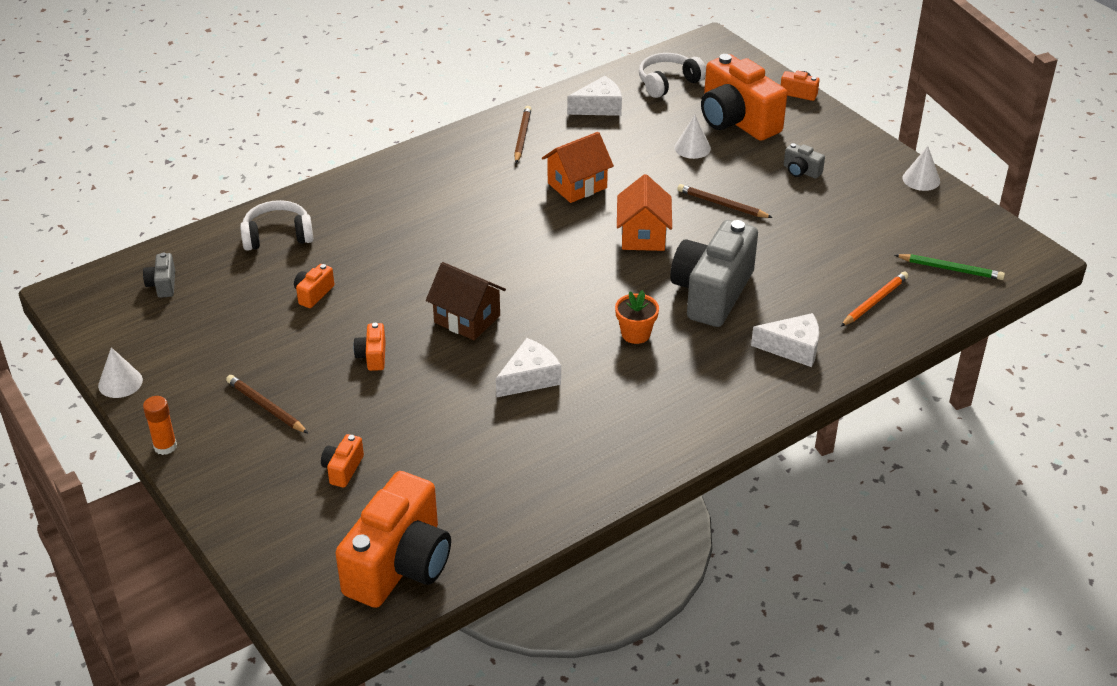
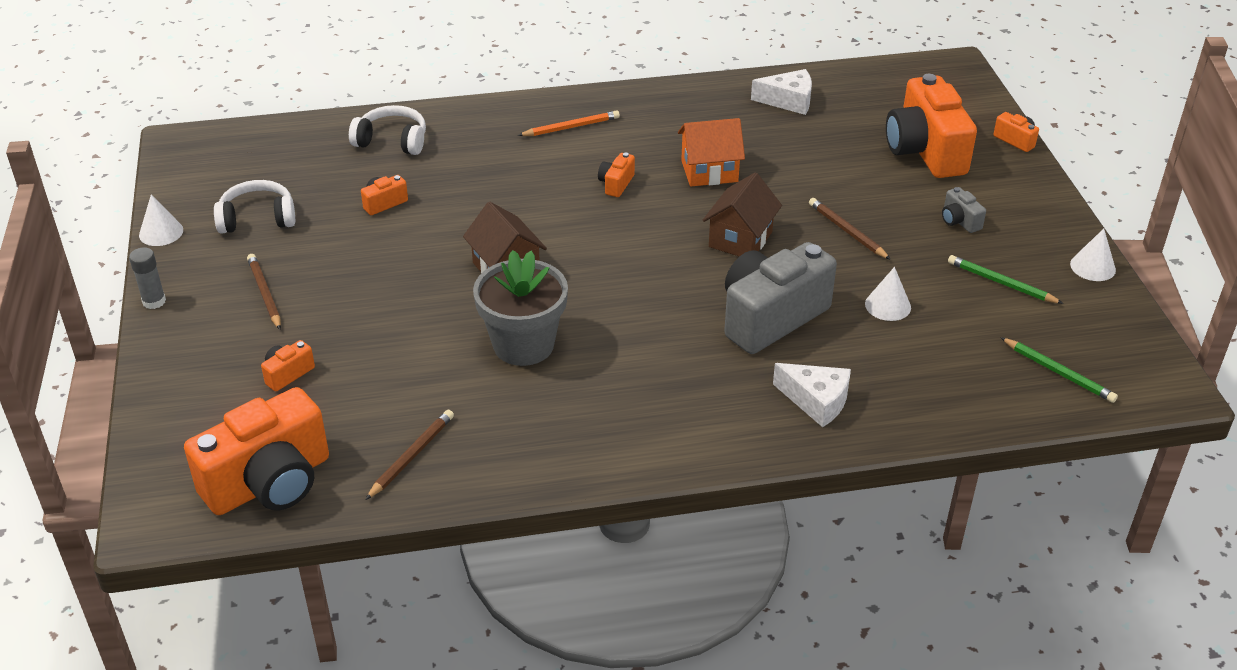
camera: 25 degrees right, 0 degrees up
grey camera [143,253,175,298] -> none
orange glue stick [143,396,177,455] -> grey glue stick [129,247,166,309]
orange camera [353,323,386,371] -> orange camera moved to [598,152,635,197]
white cheese [496,338,561,398] -> grey flower pot [473,250,568,366]
brown pencil [514,106,531,163] -> brown pencil moved to [365,410,454,500]
orange flower pot [615,290,659,344] -> none
orange house [617,174,672,251] -> brown house [703,173,782,257]
white headphones [639,53,706,98] -> white headphones moved to [214,180,295,234]
white cone [674,115,711,159] -> white cone moved to [865,267,911,321]
orange pencil [840,271,908,327] -> orange pencil moved to [518,110,620,136]
none -> green pencil [948,255,1064,304]

